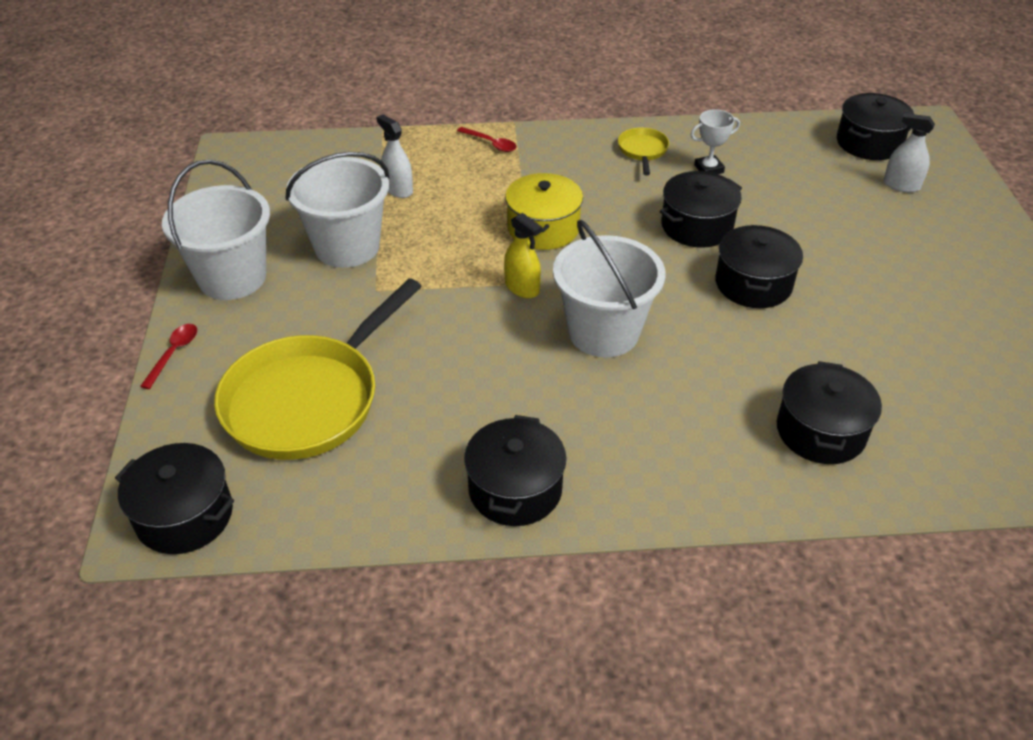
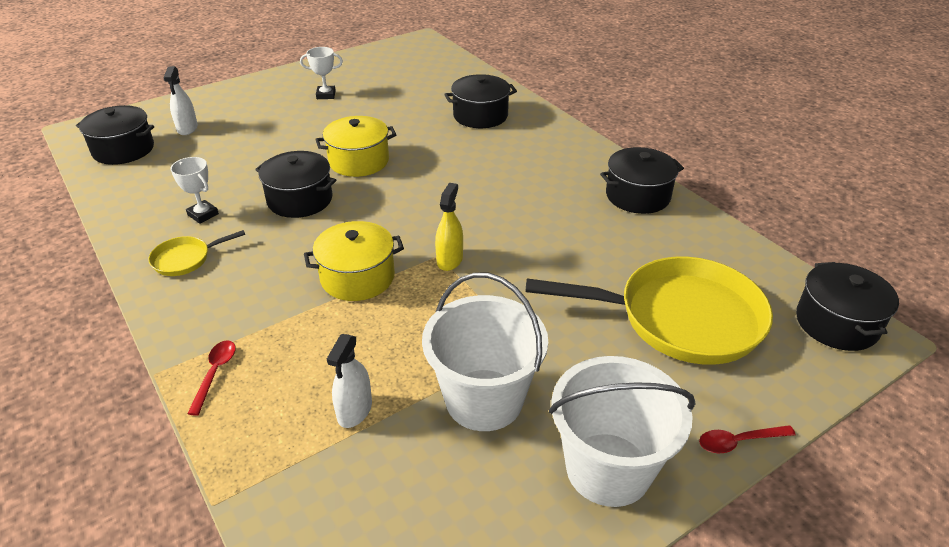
camera: 120 degrees left, 5 degrees down
white bucket [553,220,665,357] -> none
black pot [715,225,803,308] -> yellow pot [315,116,396,177]
none -> white trophy [300,47,343,99]

